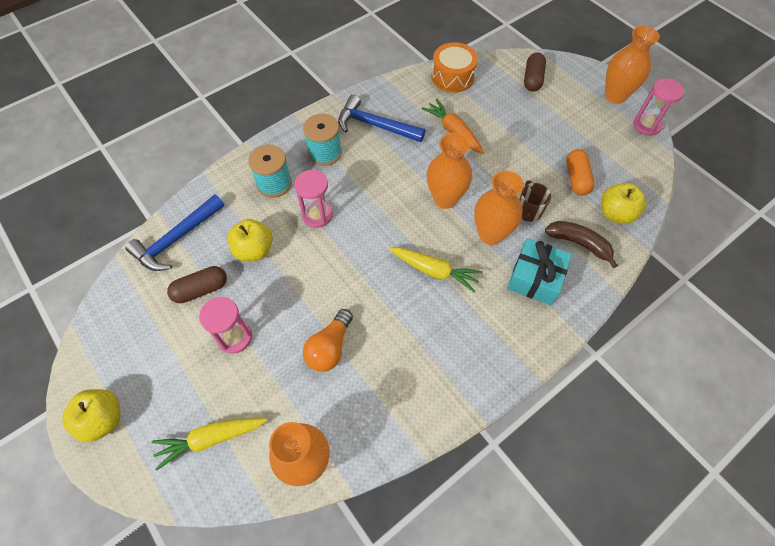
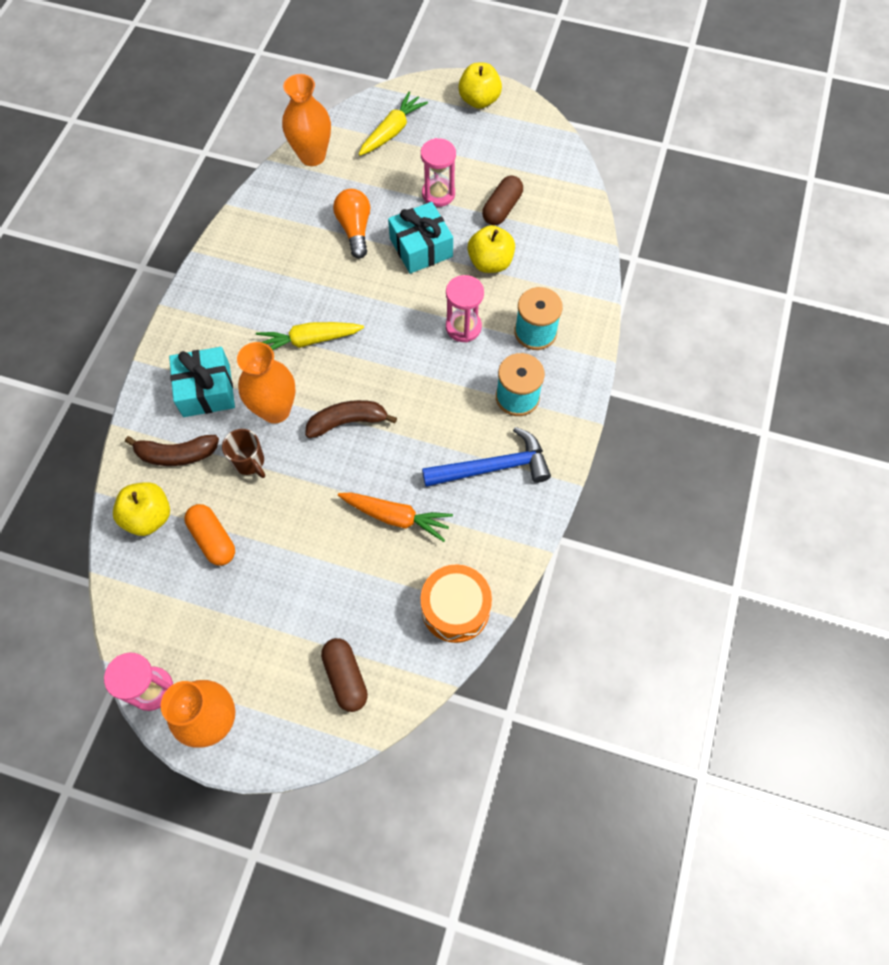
camera: 145 degrees right, 5 degrees up
blue hammer [125,194,224,271] -> none
orange vase [427,133,472,209] -> brown banana [305,400,397,438]
none -> turquoise gift [388,202,453,274]

